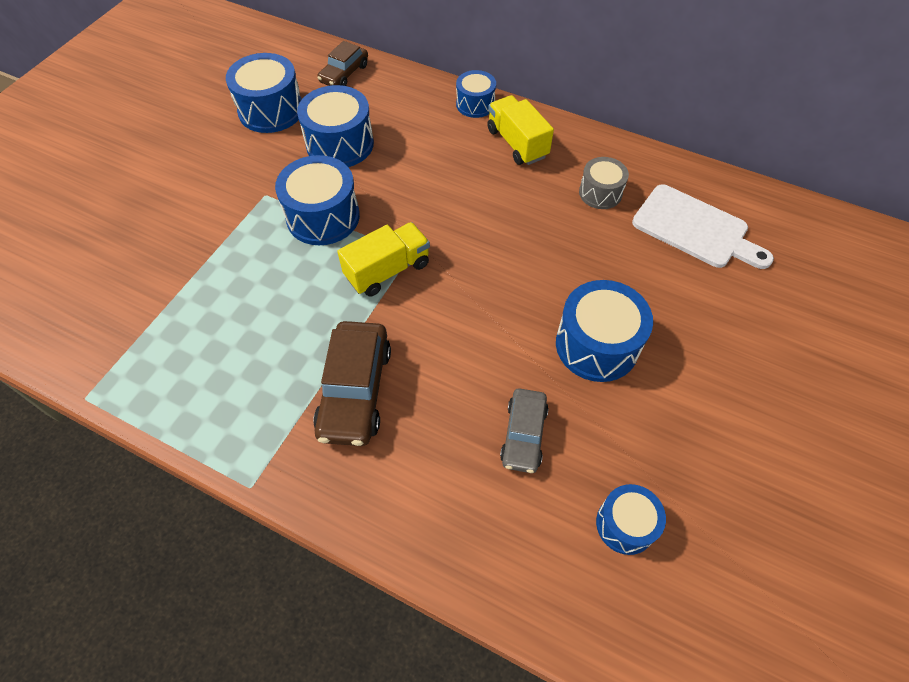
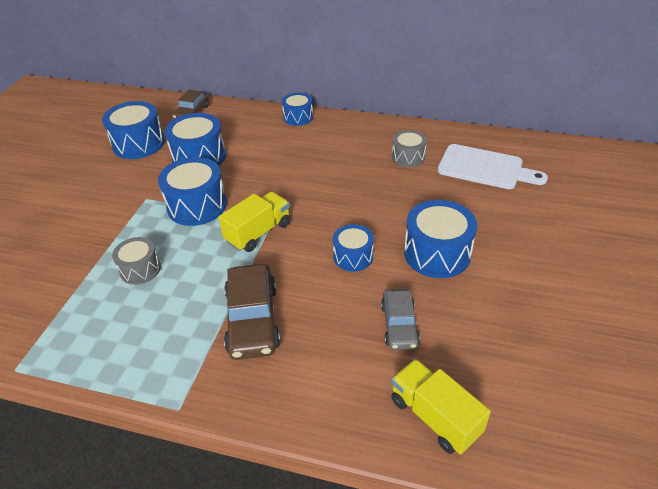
camera: 10 degrees left, 15 degrees down
yellow truck [487,95,554,165] -> yellow truck moved to [391,359,491,454]
blue drum [596,484,666,555] -> blue drum moved to [333,224,374,272]
none -> grey drum [112,237,161,285]

